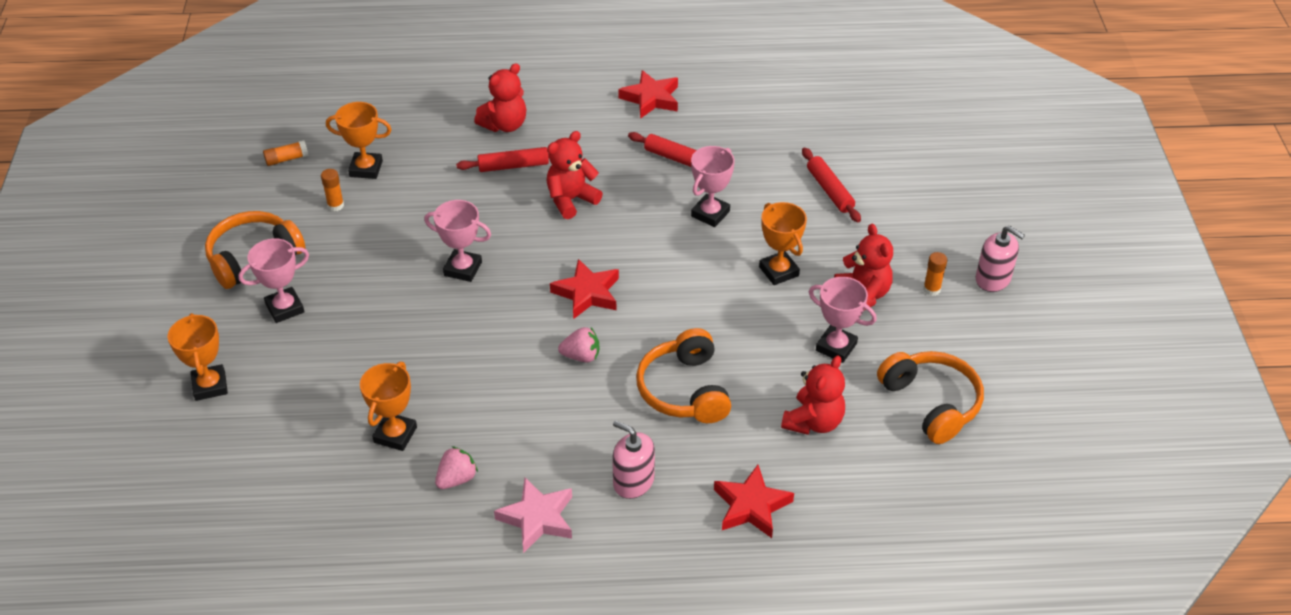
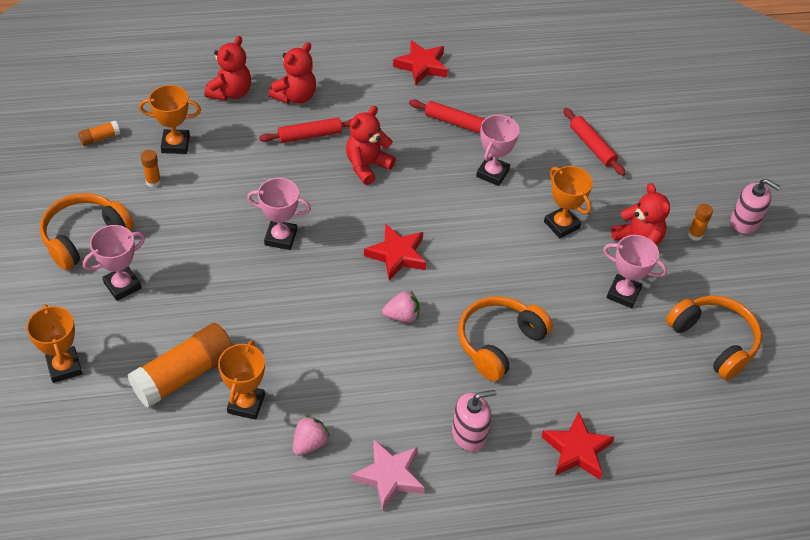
camera: 10 degrees left, 5 degrees up
pink soap dispenser [612,420,655,499] -> pink soap dispenser turned 135 degrees clockwise [452,390,496,452]
orange headphones [636,328,731,423] -> orange headphones turned 60 degrees clockwise [458,296,553,381]
red teddy bear [781,356,845,435] -> red teddy bear moved to [205,36,251,101]
none -> orange glue stick [127,323,233,408]

